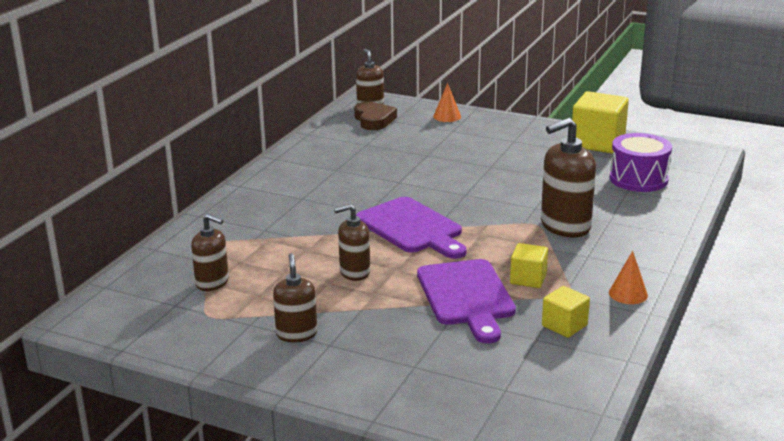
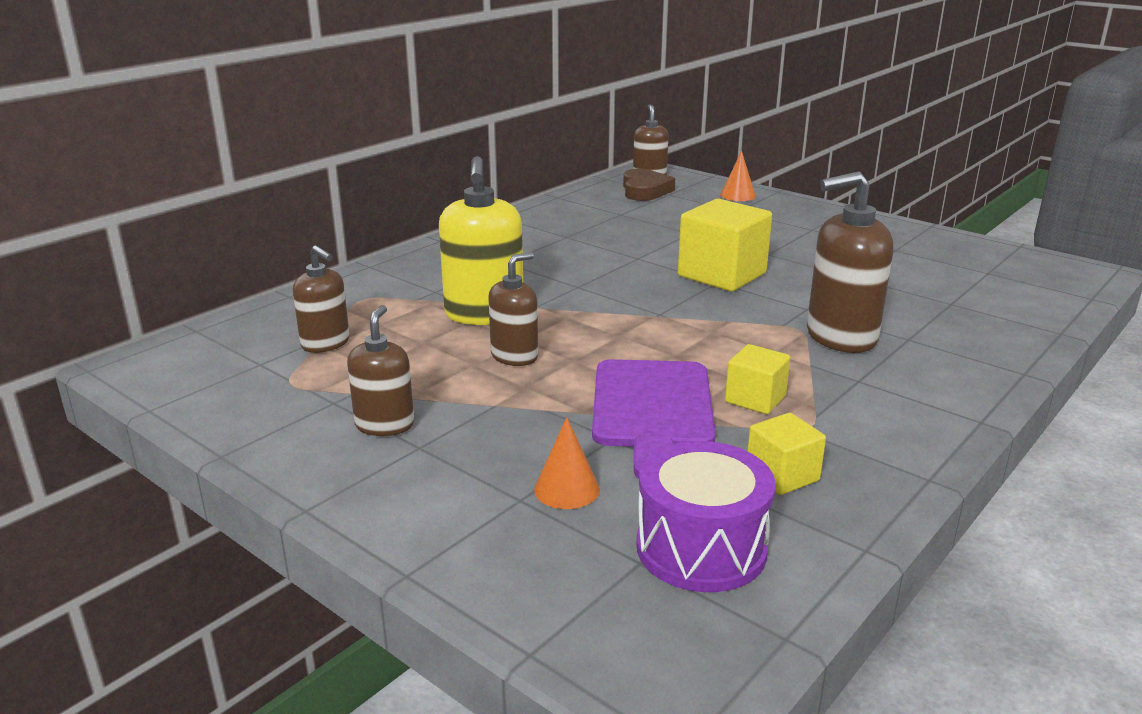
camera: 15 degrees right, 0 degrees up
brown soap dispenser [334,204,370,281] -> brown soap dispenser turned 135 degrees clockwise [488,252,538,366]
purple cutting board [356,197,467,259] -> none
yellow cube [572,91,629,154] -> yellow cube moved to [678,199,772,292]
orange cone [609,251,648,304] -> orange cone moved to [534,417,600,509]
purple drum [610,133,672,192] -> purple drum moved to [636,441,776,592]
none -> yellow soap dispenser [439,156,523,325]

